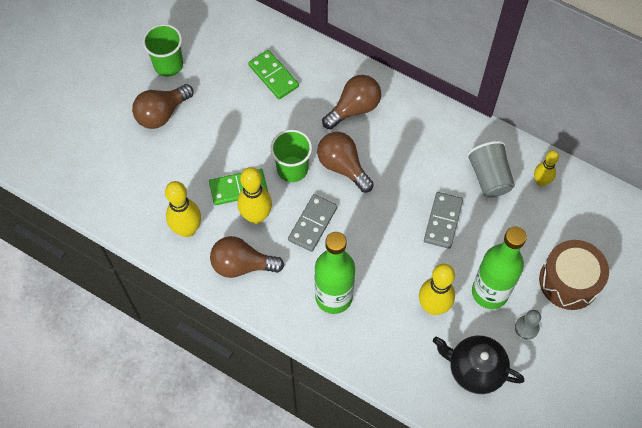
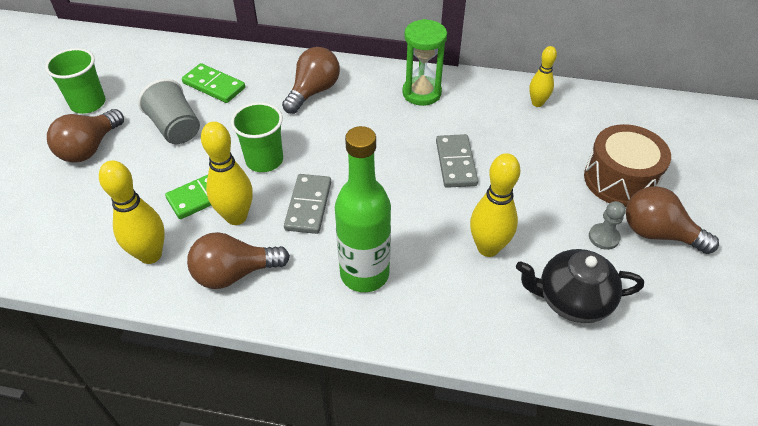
camera: 20 degrees left, 15 degrees down
brown light bulb [317,132,374,192] -> brown light bulb moved to [626,186,719,254]
grey cup [466,141,515,197] -> grey cup moved to [138,79,200,144]
green bottle [472,226,527,309] -> none
none -> green hourglass [402,19,447,106]

